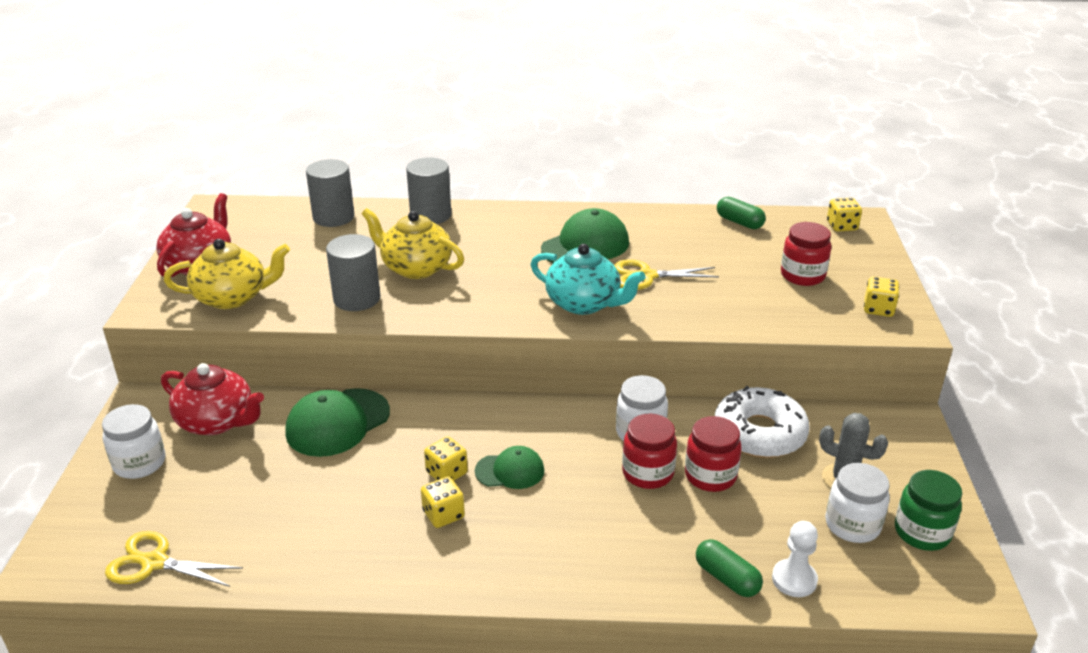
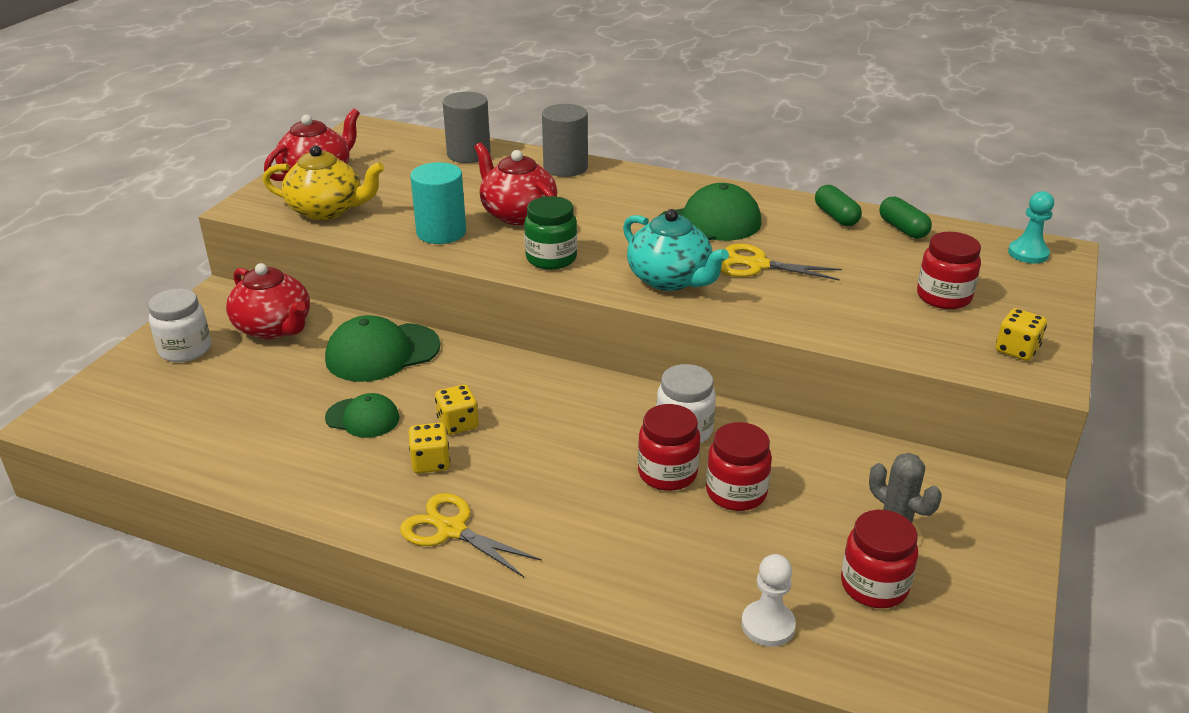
camera: 20 degrees right, 0 degrees up
yellow scissors [105,531,243,587] -> yellow scissors moved to [400,493,542,577]
grey cylinder [326,234,380,311] -> turquoise cylinder [410,162,466,244]
yellow teapot [362,208,464,279] -> red teapot [474,143,557,225]
green cap [475,446,544,489] -> green cap moved to [325,393,399,438]
green capsule [696,539,763,597] -> green capsule moved to [815,185,862,226]
white donut [715,386,810,458] -> none
white jar [825,463,890,543] -> red jar [841,510,918,608]
yellow dice [827,198,862,232] -> turquoise pawn [1008,191,1054,263]
green jar [895,470,962,551] -> green jar moved to [524,196,577,270]

